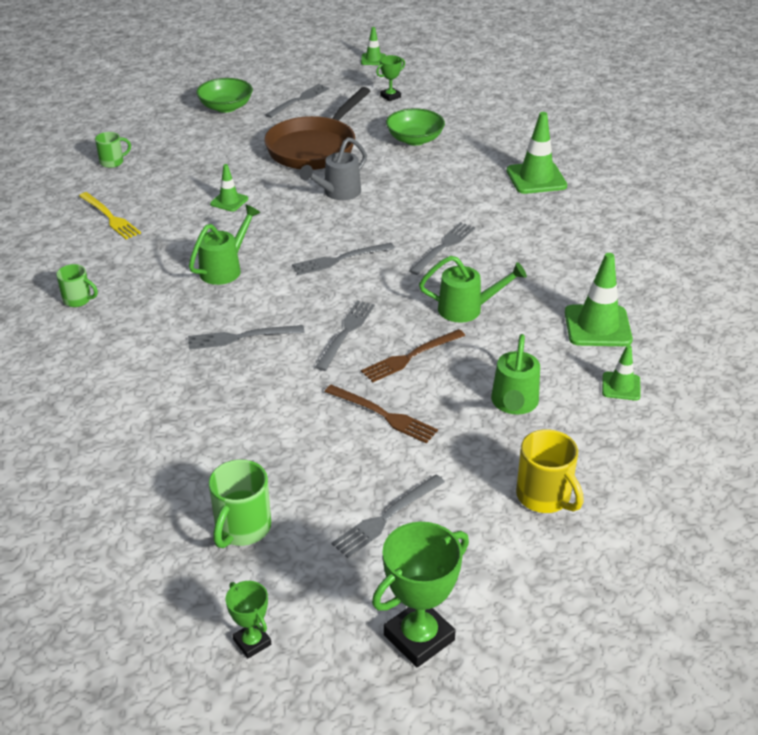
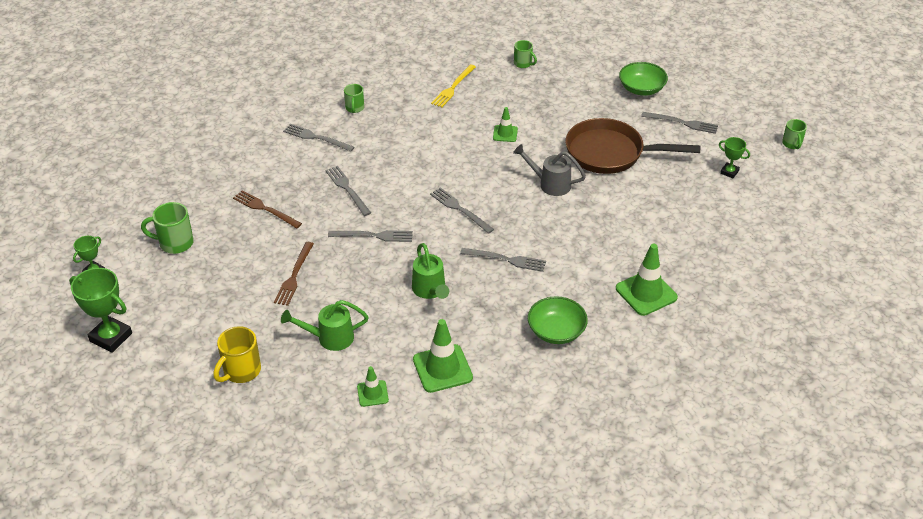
camera: 70 degrees right, 5 degrees up
green watering can [189,205,261,285] -> none
grey fork [332,475,445,558] -> grey fork moved to [283,124,354,152]
green traffic cone [361,27,386,65] -> green mug [782,119,807,149]
brown fork [361,329,465,382] -> brown fork moved to [233,190,302,228]
green bowl [386,108,445,146] -> green bowl moved to [528,296,588,344]

